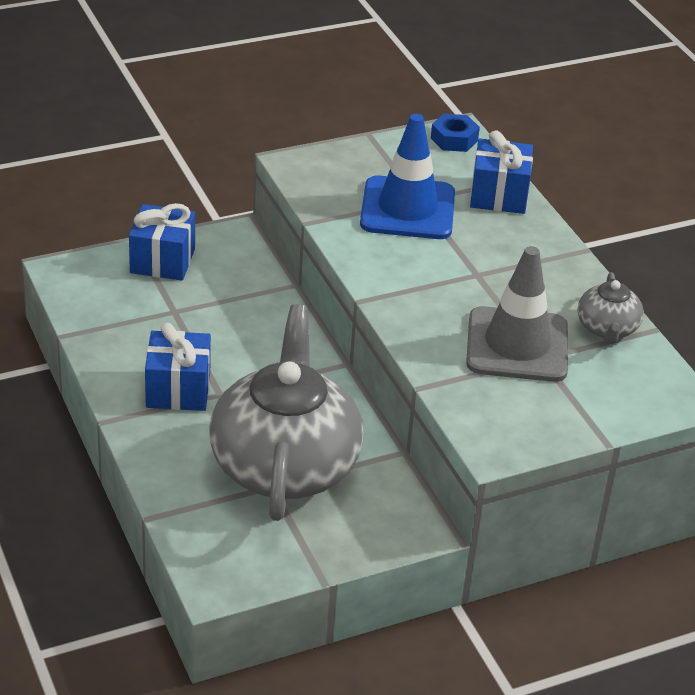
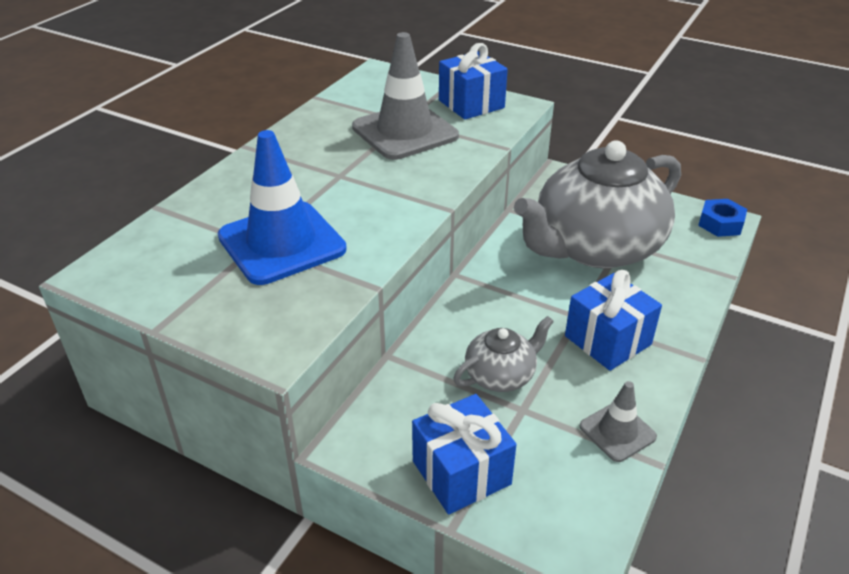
camera: 125 degrees left, 0 degrees up
blue nut [431,114,480,152] -> blue nut moved to [698,199,747,237]
blue gift [470,130,533,214] -> blue gift moved to [439,43,508,119]
grey teapot [578,272,644,344] -> grey teapot moved to [453,316,554,392]
none -> grey traffic cone [580,381,657,462]

